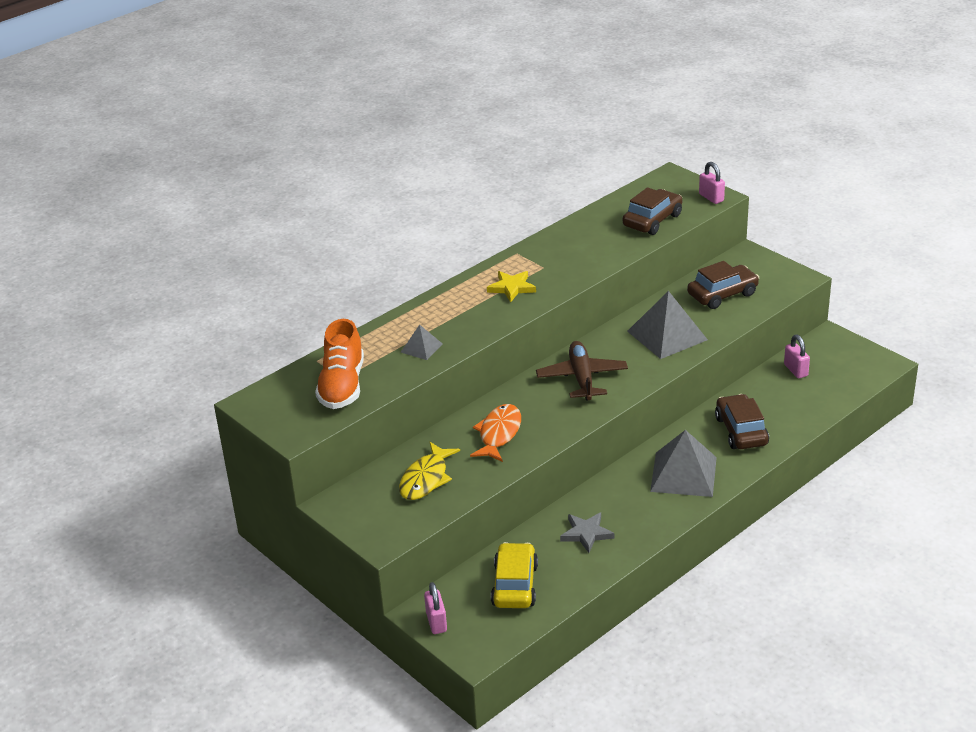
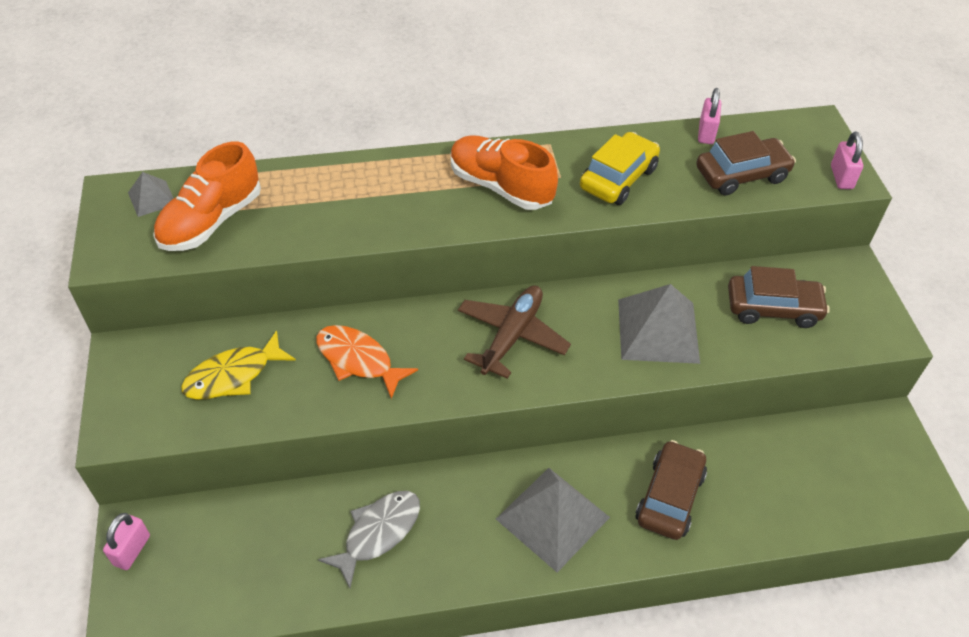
camera: 30 degrees right, 15 degrees up
grey pyramid [401,325,442,360] -> grey pyramid moved to [128,172,174,217]
orange fish [470,404,521,462] -> orange fish turned 105 degrees counterclockwise [316,325,418,399]
yellow star [487,271,536,302] -> orange shoe [451,135,558,210]
yellow car [491,542,538,608] -> yellow car moved to [580,132,660,205]
grey star [560,513,614,553] -> grey fish [318,491,420,588]
pink padlock [784,335,810,378] -> pink padlock moved to [698,88,721,144]

